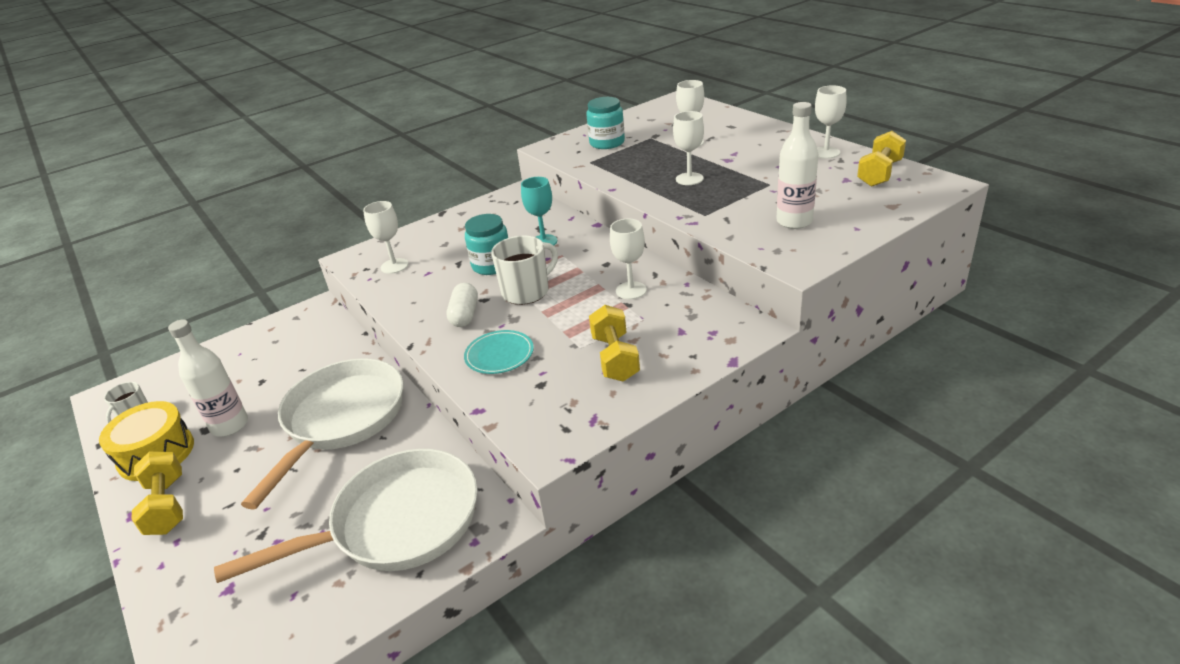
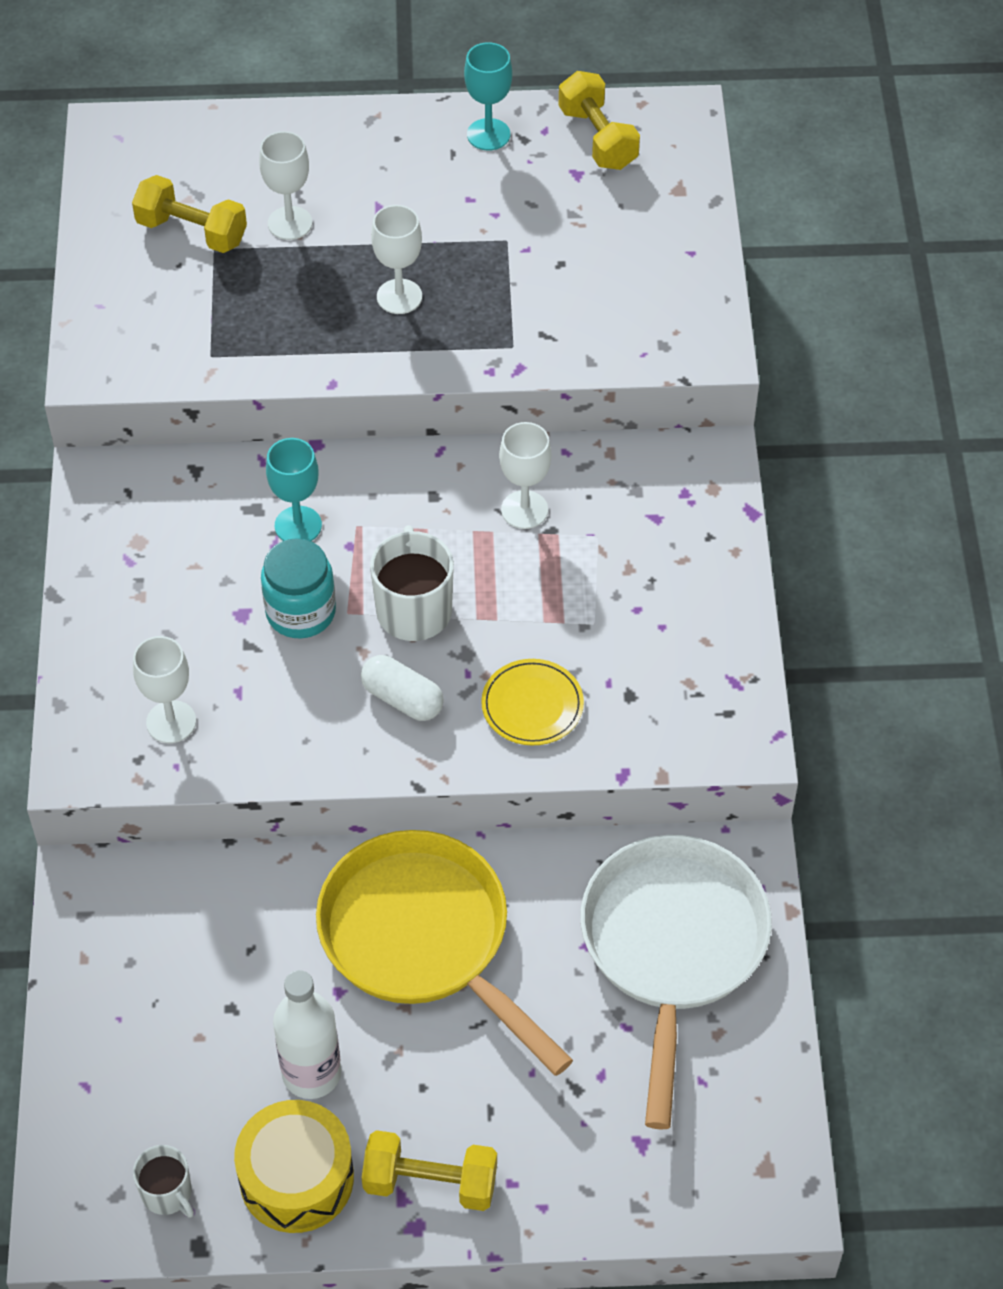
camera: 60 degrees left, 20 degrees up
white pan [241,358,403,510] -> yellow pan [316,830,573,1076]
turquoise plate [464,330,534,374] -> yellow plate [481,659,584,746]
turquoise jar [586,97,625,149] -> none
yellow dumbbell [589,305,640,382] -> yellow dumbbell moved to [132,175,247,253]
white bottle [776,102,818,229] -> none
white goblet [815,85,847,159] -> turquoise goblet [464,42,512,151]

